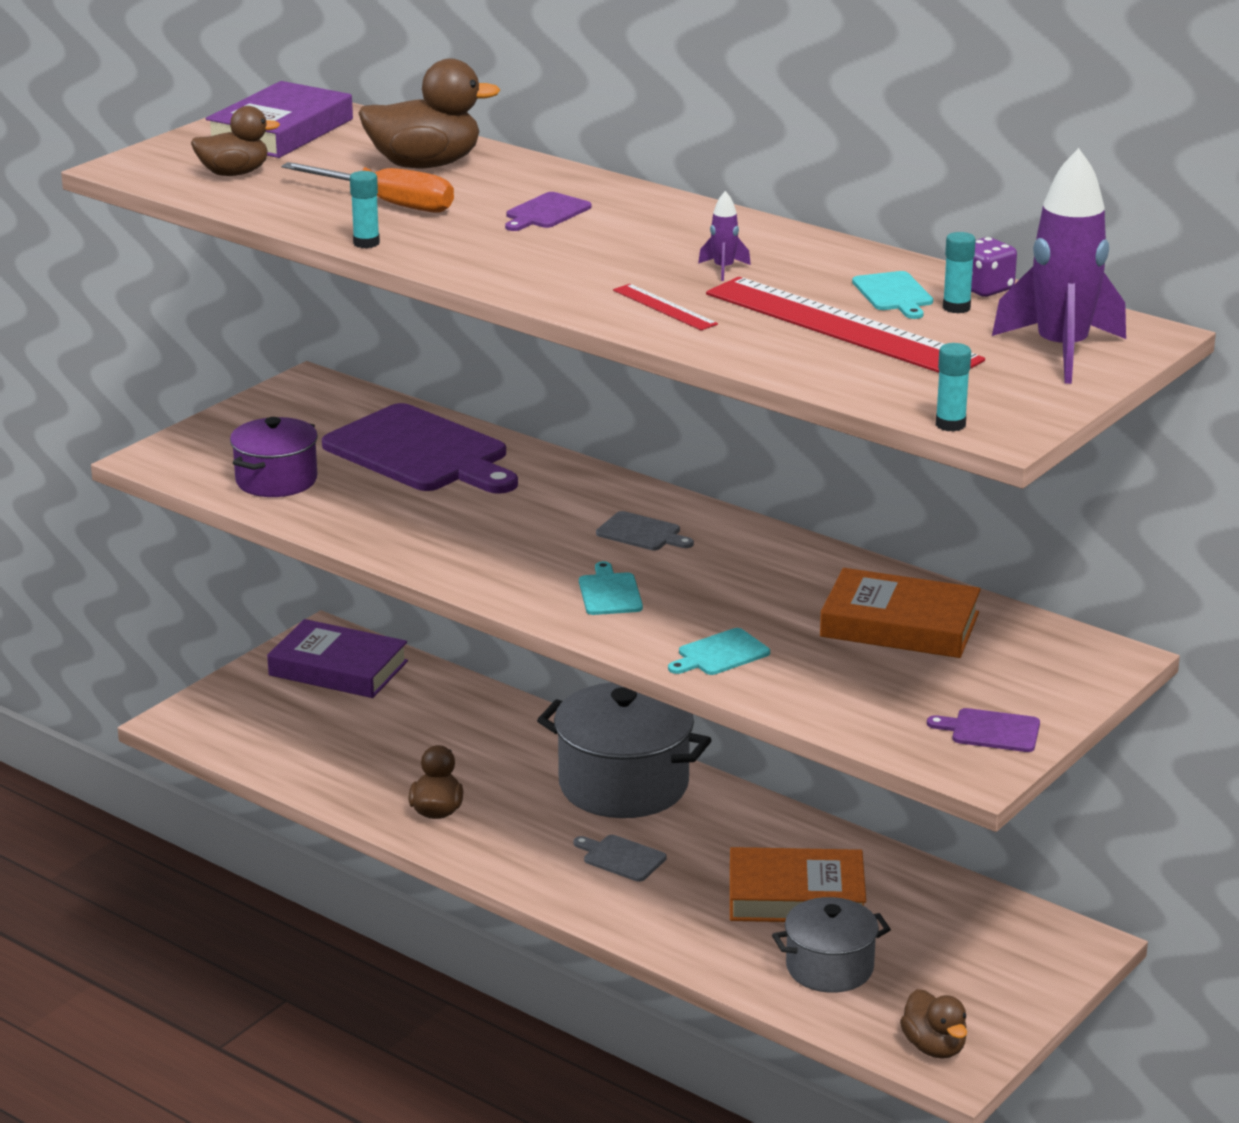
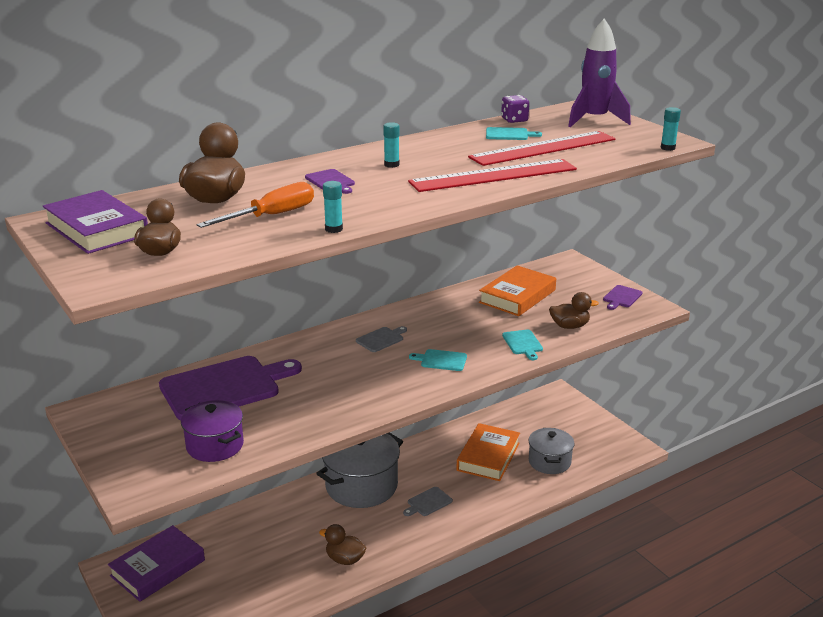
camera: 70 degrees left, 0 degrees up
red ruler [613,284,718,331] -> red ruler [408,159,577,192], size x2.29
purple rocket [698,191,751,281] -> none
brown duck [900,989,967,1059] -> brown duck moved to [549,292,599,329]
turquoise glue stick [943,232,976,313] -> turquoise glue stick moved to [383,122,400,168]

